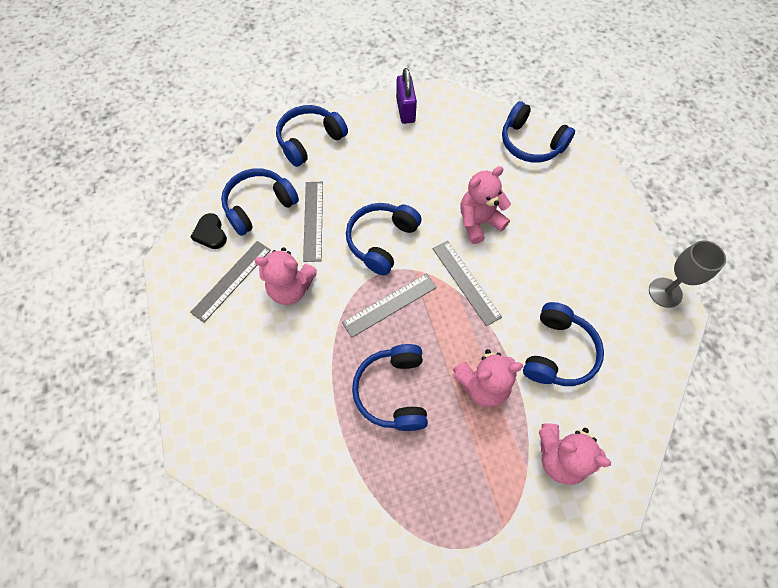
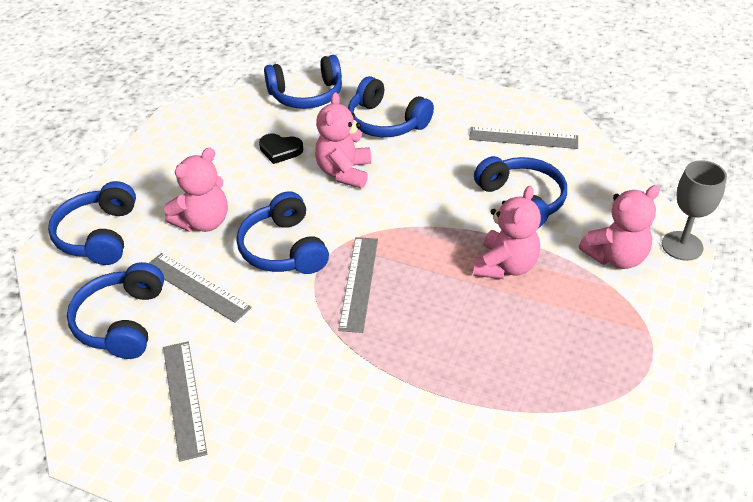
camera: 50 degrees left, 20 degrees down
black heart [191,213,227,249] -> black heart moved to [259,134,303,164]
pink teddy bear [254,247,317,305] -> pink teddy bear moved to [164,148,228,232]
blue headphones [352,344,428,431] -> blue headphones moved to [348,76,434,137]
purple padlock [396,68,417,124] -> none
grey ruler [433,241,502,326] -> grey ruler moved to [469,127,578,149]
grey goblet [649,240,726,308] -> grey goblet moved to [662,160,727,261]

